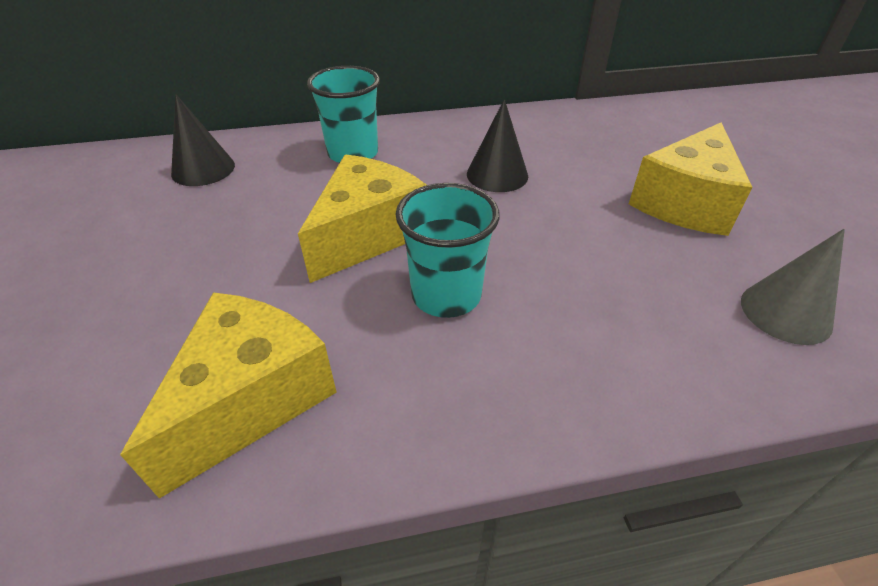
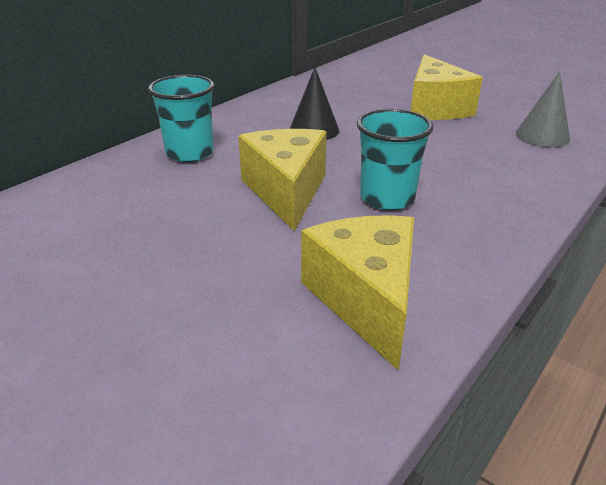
camera: 40 degrees left, 10 degrees down
black cone [171,94,235,186] -> none

